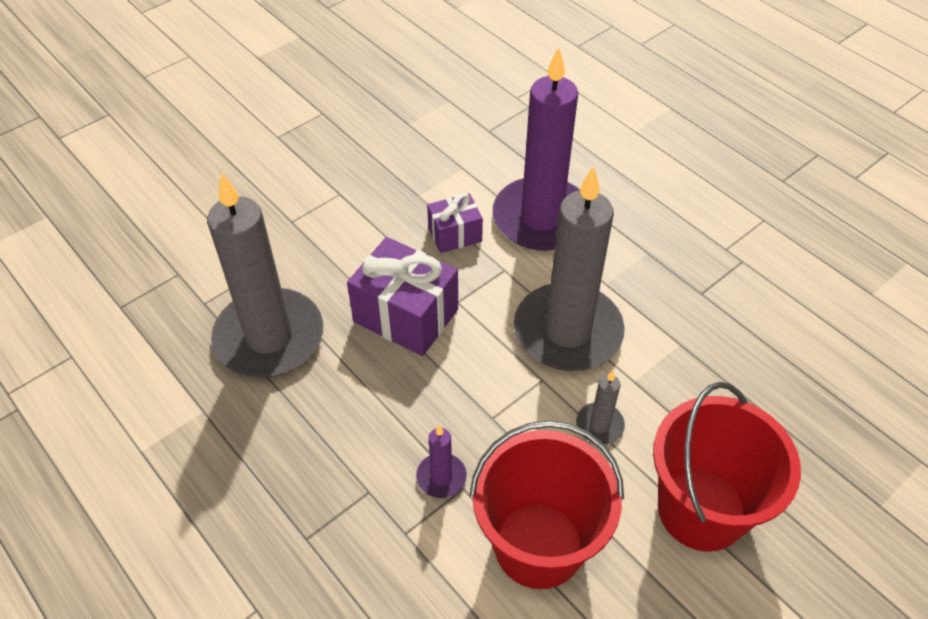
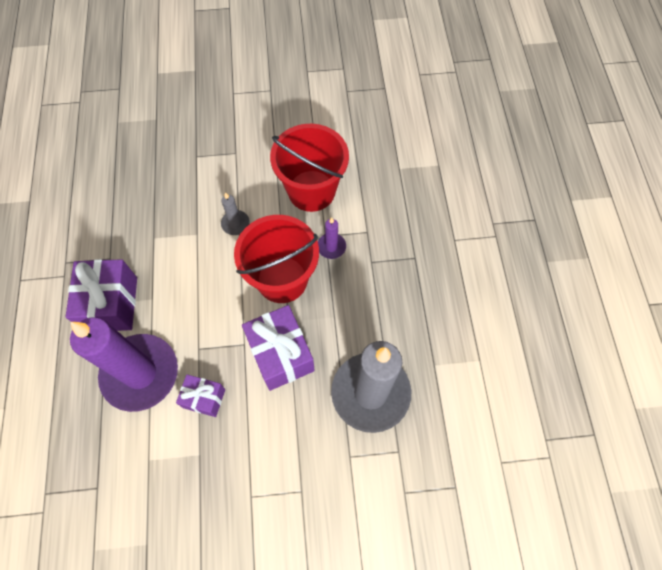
camera: 145 degrees left, 15 degrees up
grey candle [514,166,625,371] -> none
red bucket [653,382,801,551] -> red bucket moved to [234,215,319,303]
none -> purple gift [65,259,137,331]

